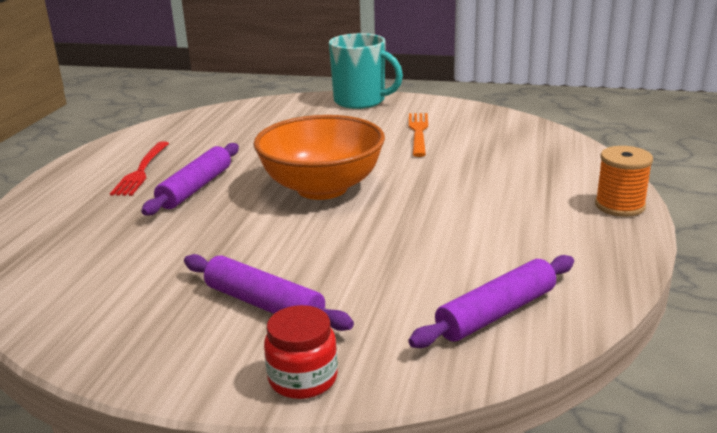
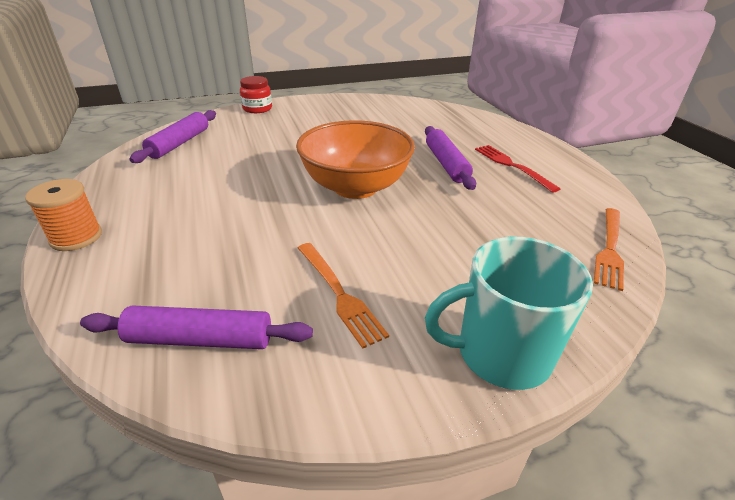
camera: 145 degrees right, 10 degrees up
purple rolling pin [184,254,354,331] -> purple rolling pin moved to [80,305,313,349]
none -> orange fork [594,208,624,291]

